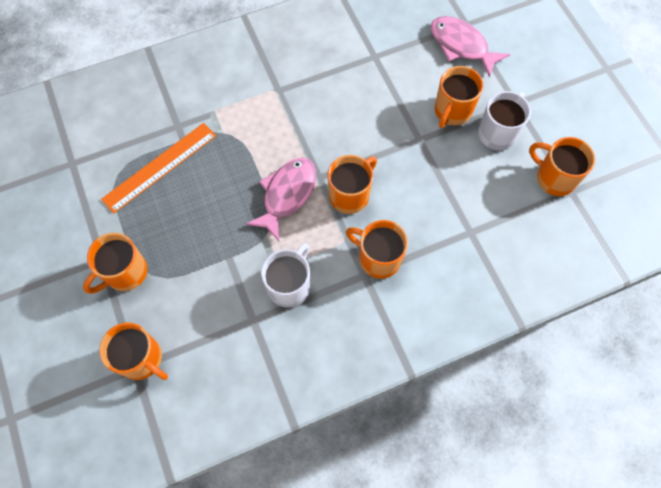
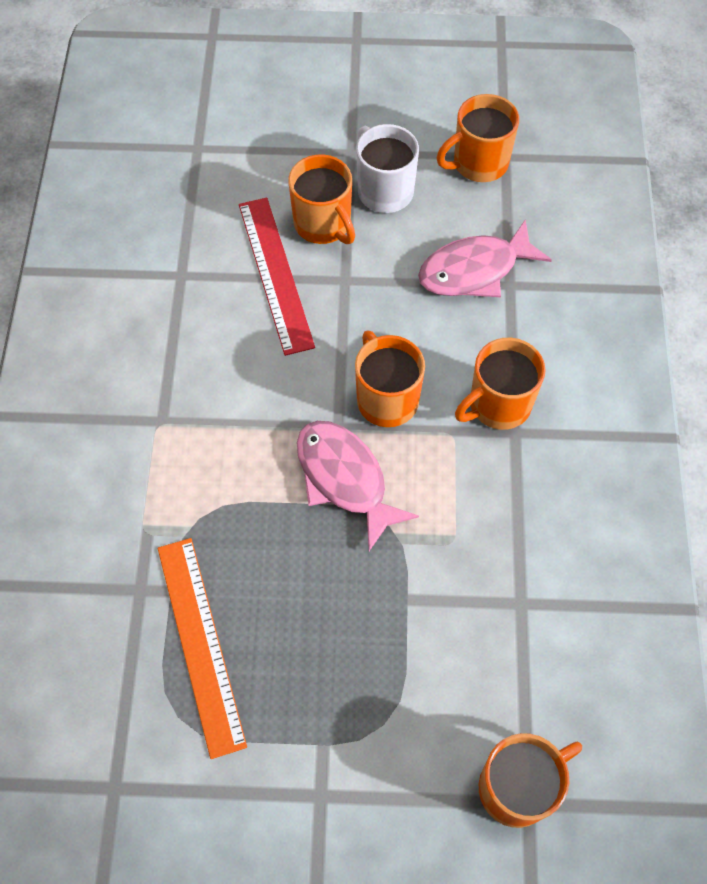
camera: 65 degrees left, 5 degrees down
orange mug [83,233,148,294] -> none
white mug [261,243,310,308] -> none
pink fish [431,16,510,78] -> pink fish moved to [418,219,552,297]
none -> red ruler [239,198,315,356]

